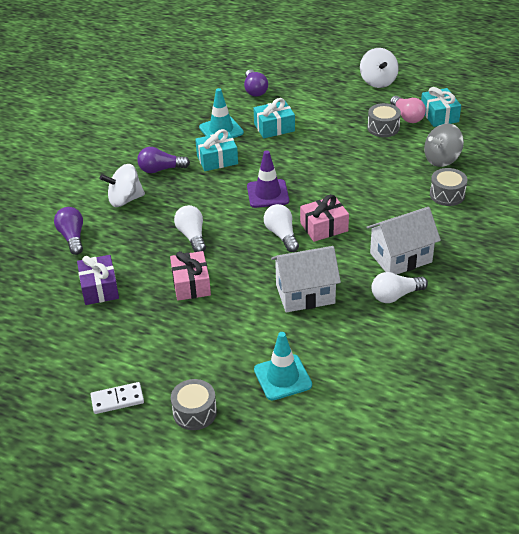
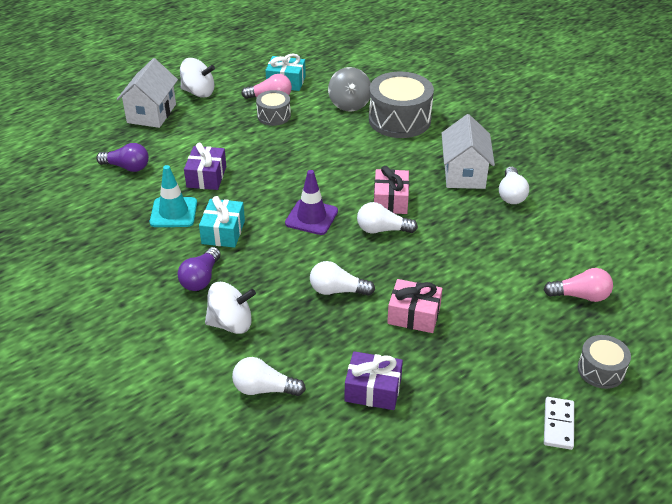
camera: 65 degrees left, 0 degrees up
purple light bulb [54,207,83,255] -> white light bulb [232,357,306,396]
white spinning top [100,164,145,207] -> white spinning top turned 105 degrees counterclockwise [205,282,256,334]
turquoise gift [254,98,295,138] -> purple gift [184,143,227,190]
turquoise traffic cone [254,332,312,401] -> pink light bulb [544,268,613,302]
white house [271,246,341,313] -> white house moved to [117,58,178,128]
grey drum [430,168,467,206] -> grey drum [369,72,434,138], size x1.85

